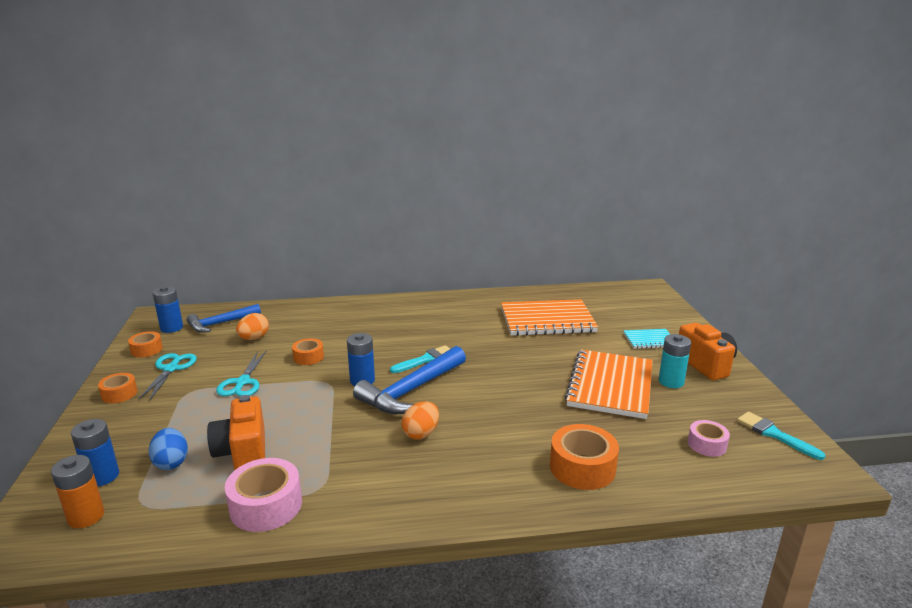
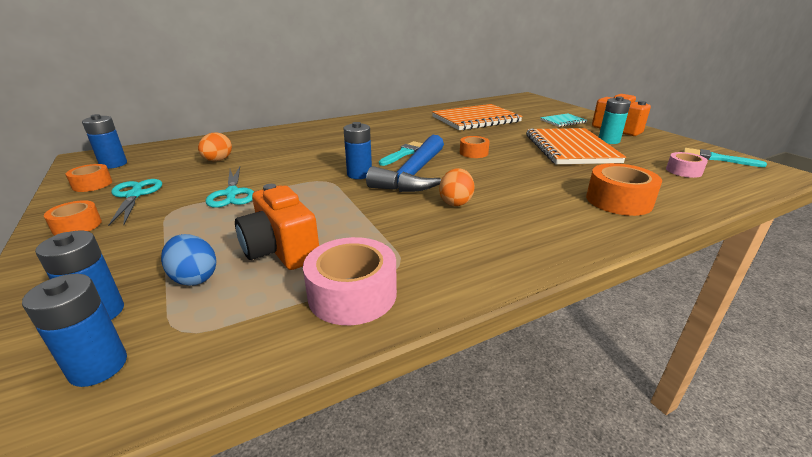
camera: 20 degrees left, 5 degrees up
orange battery [51,455,105,528] -> blue battery [22,274,127,387]
blue hammer [187,304,261,333] -> none
orange tape [292,338,324,365] -> orange tape moved to [460,136,490,158]

